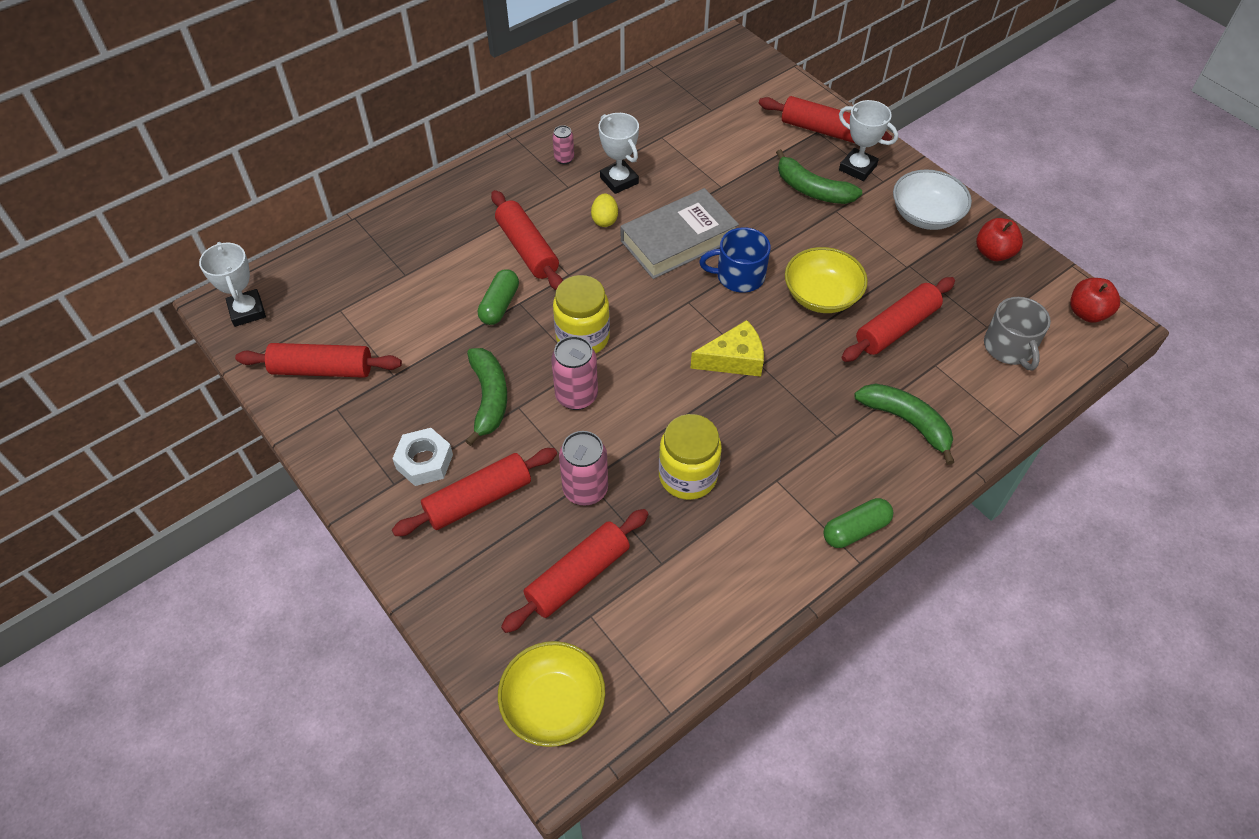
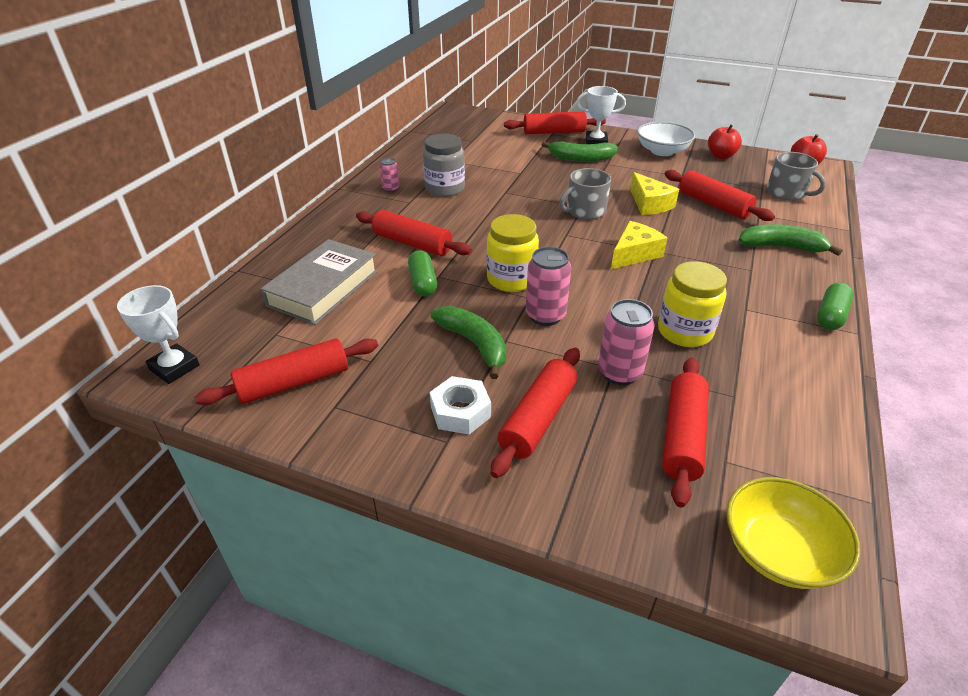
camera: 30 degrees left, 15 degrees down
yellow egg [591,194,618,227] -> none
white trophy [598,113,639,194] -> grey jar [423,134,465,197]
grey book [621,188,739,279] -> grey book moved to [261,239,378,325]
blue mug [699,227,771,293] -> grey mug [559,168,611,220]
yellow bowl [785,247,868,313] -> yellow cheese [630,172,679,215]
red rolling pin [841,277,955,362] -> red rolling pin turned 60 degrees counterclockwise [665,170,775,221]

